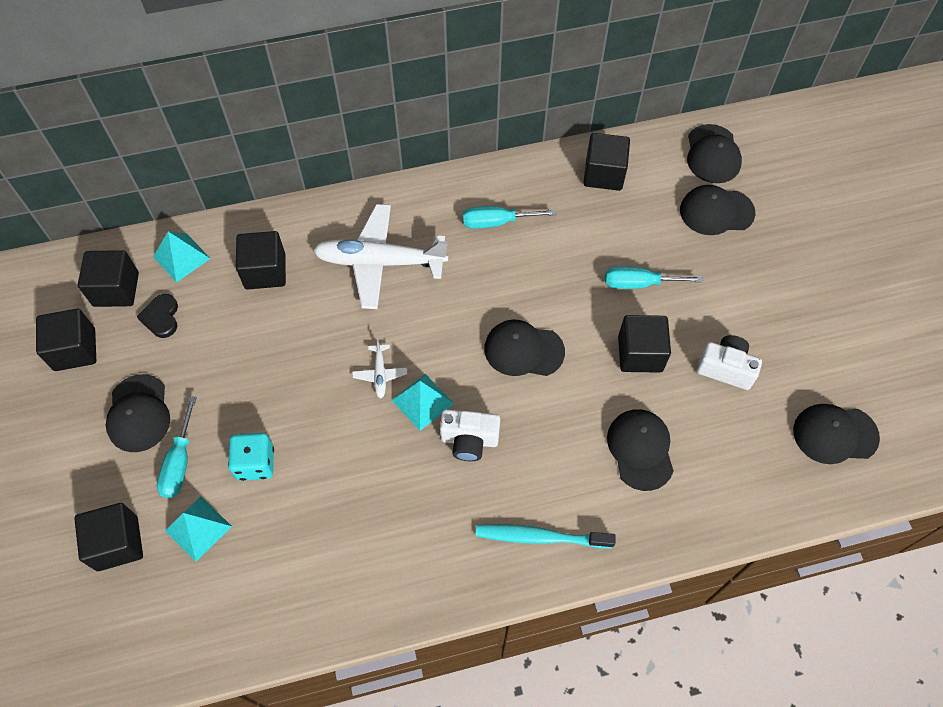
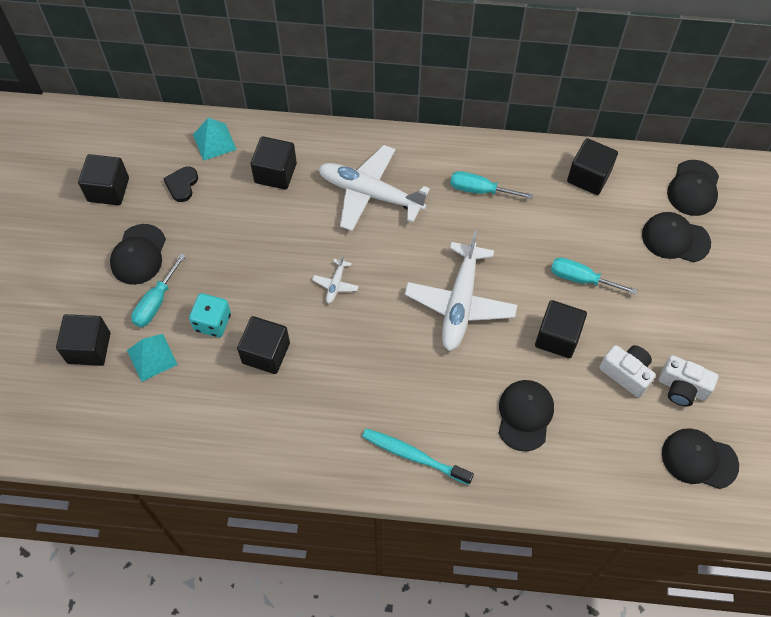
camera: 20 degrees right, 0 degrees up
black cube [78,250,139,307] -> black cube moved to [237,316,290,374]
turquoise pyramid [392,374,454,431] -> none
white camera [440,409,500,461] -> white camera moved to [659,355,718,406]
black cap [484,320,565,376] -> white plane [405,230,517,351]

